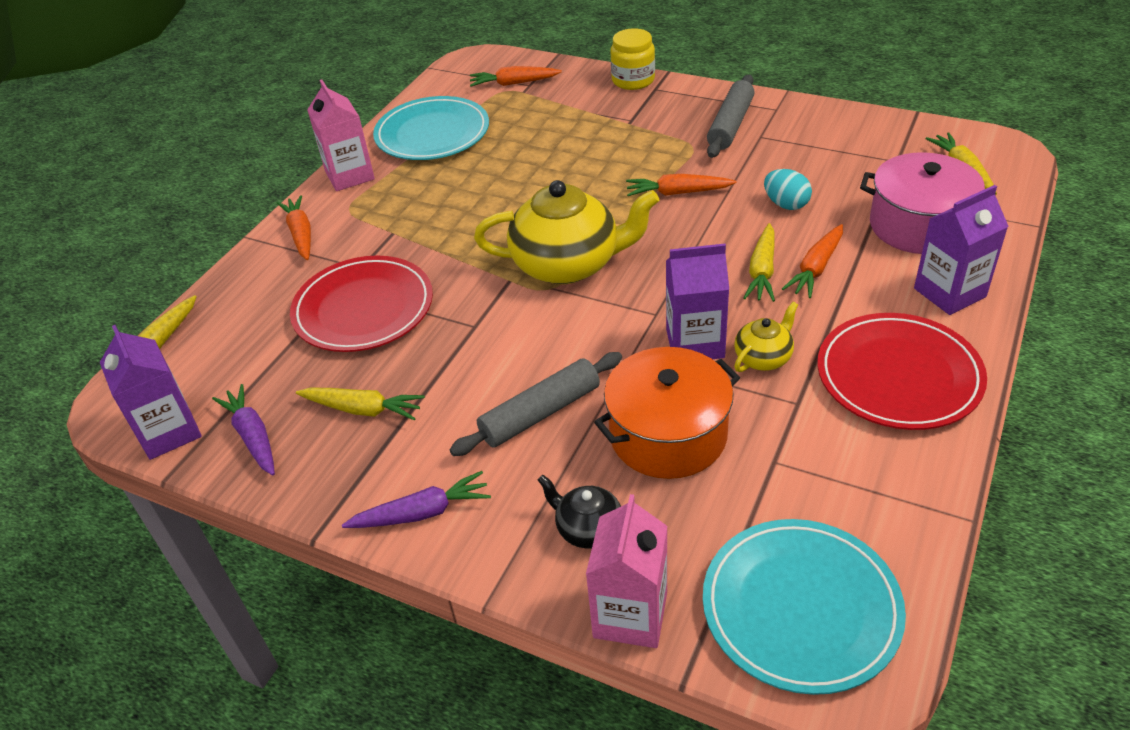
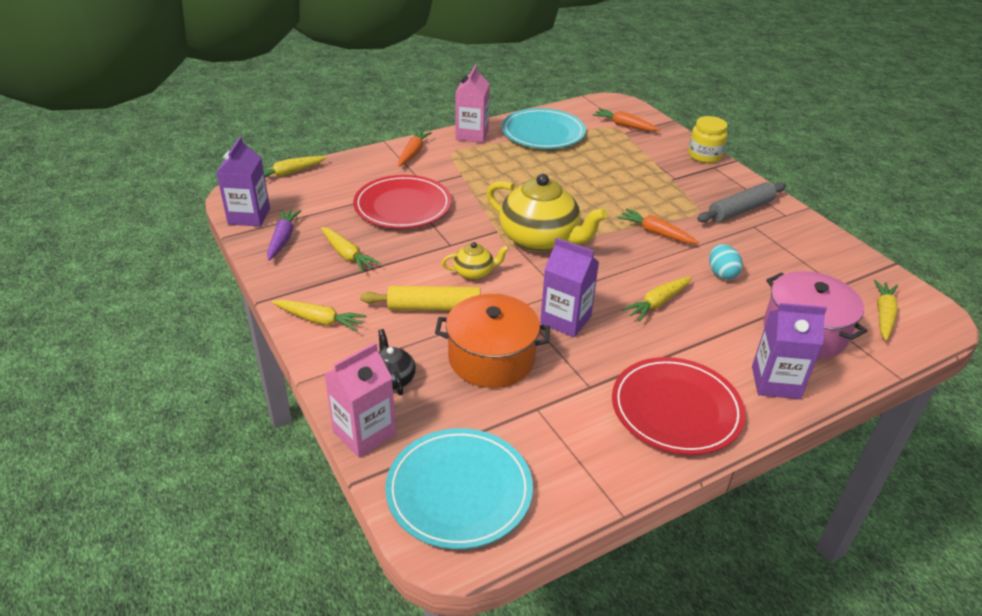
camera: 30 degrees right, 5 degrees down
purple carrot [342,471,491,528] -> yellow carrot [272,300,367,332]
grey rolling pin [450,352,622,456] -> yellow rolling pin [360,286,503,311]
yellow teapot [734,302,798,372] -> yellow teapot moved to [442,242,509,280]
orange carrot [782,224,843,298] -> none

